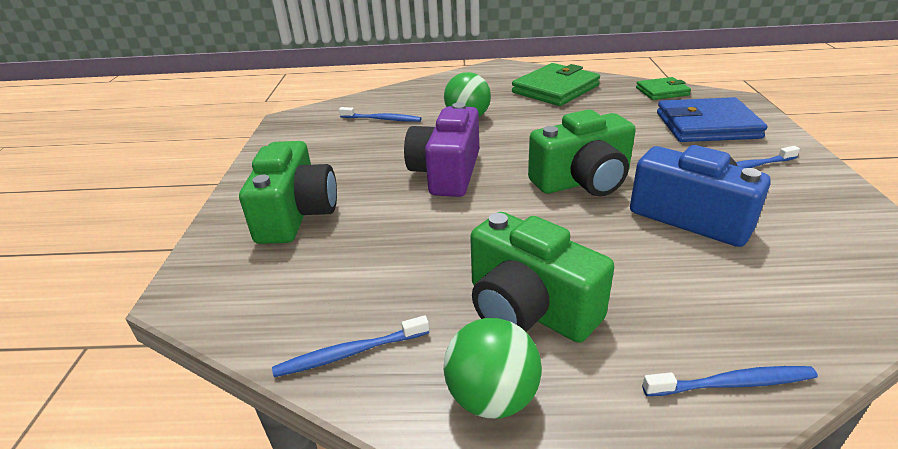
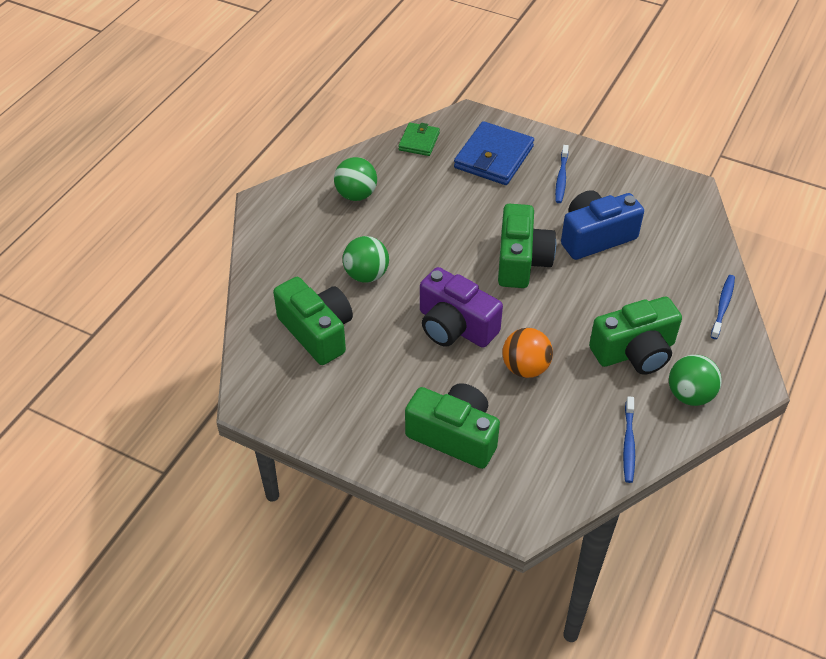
camera: 65 degrees left, 15 degrees up
blue toothbrush [339,107,421,122] -> green camera [273,277,353,365]
green wallet [512,63,600,106] -> green ball [334,157,377,201]
none -> orange ball [502,328,553,378]

